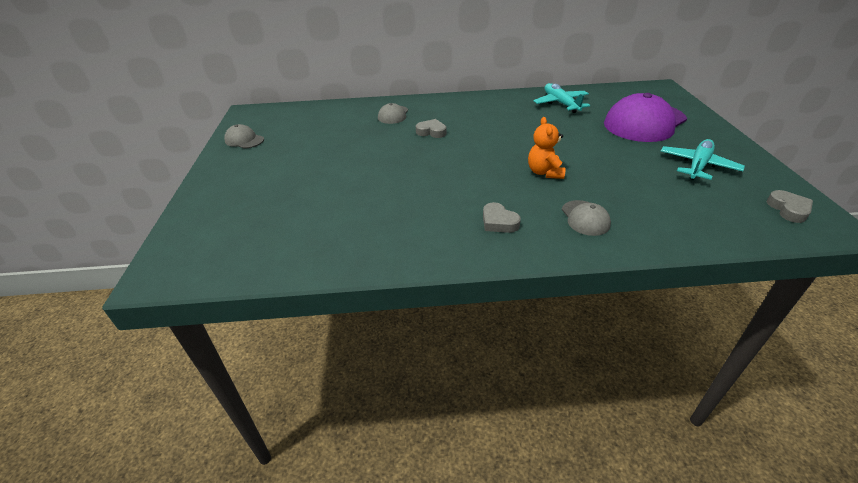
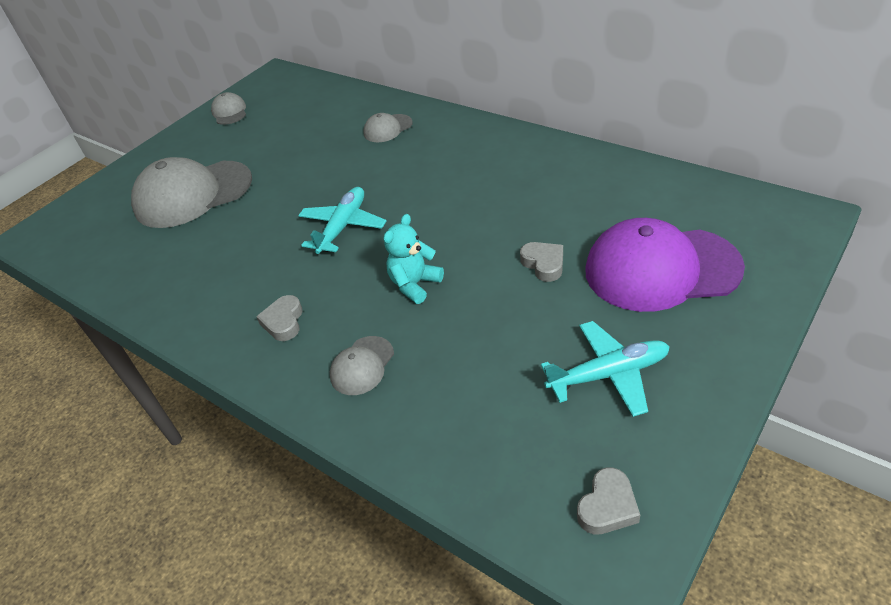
camera: 45 degrees right, 5 degrees up
grey heart [416,119,446,138] -> grey heart moved to [520,242,563,282]
orange teddy bear [528,117,566,179] -> turquoise teddy bear [383,214,444,304]
turquoise plane [533,83,590,113] -> turquoise plane moved to [298,187,387,254]
none -> grey cap [131,157,252,228]

